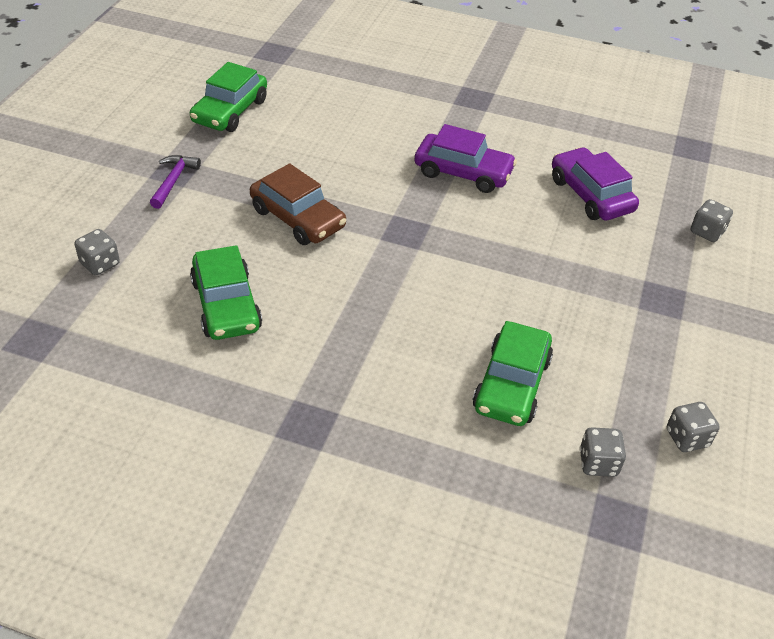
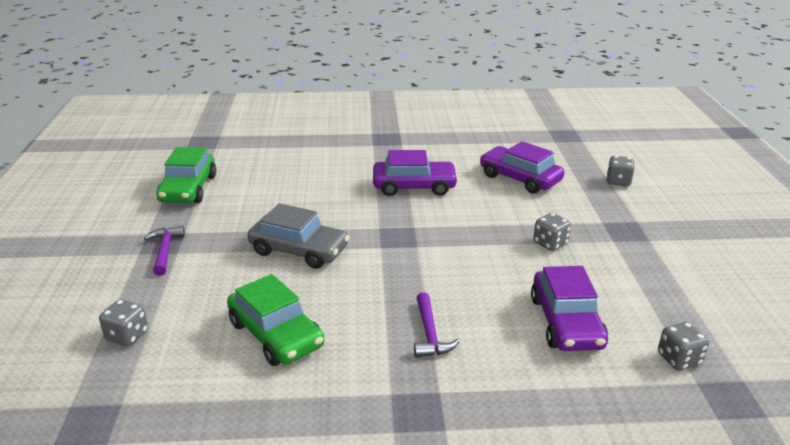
camera: 20 degrees left, 15 degrees down
brown car [250,163,346,245] -> grey car [248,203,350,269]
green car [473,321,553,426] -> purple car [531,266,608,351]
grey dice [667,402,720,452] -> grey dice moved to [533,213,571,251]
none -> purple hammer [414,292,460,357]

